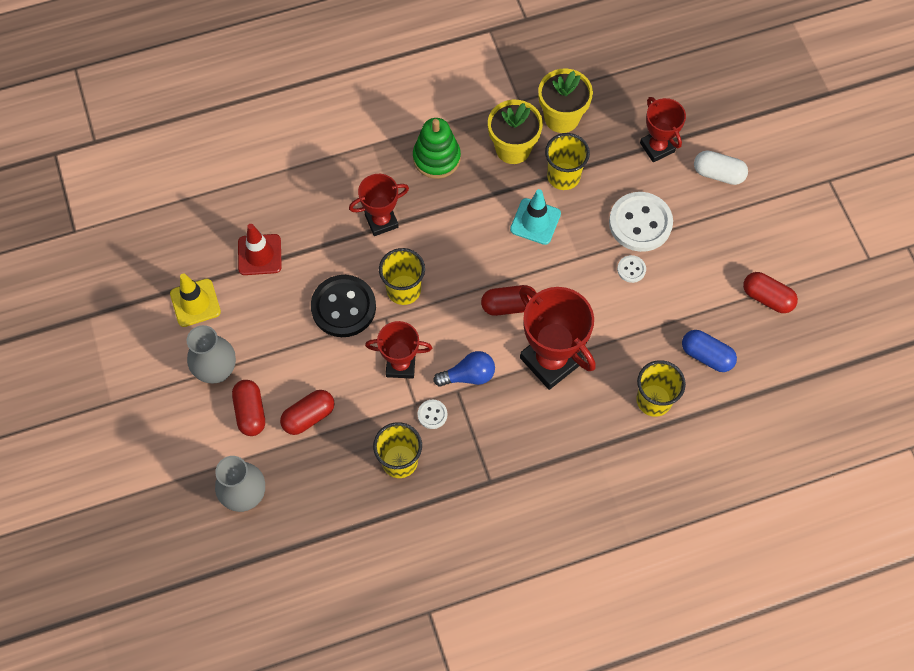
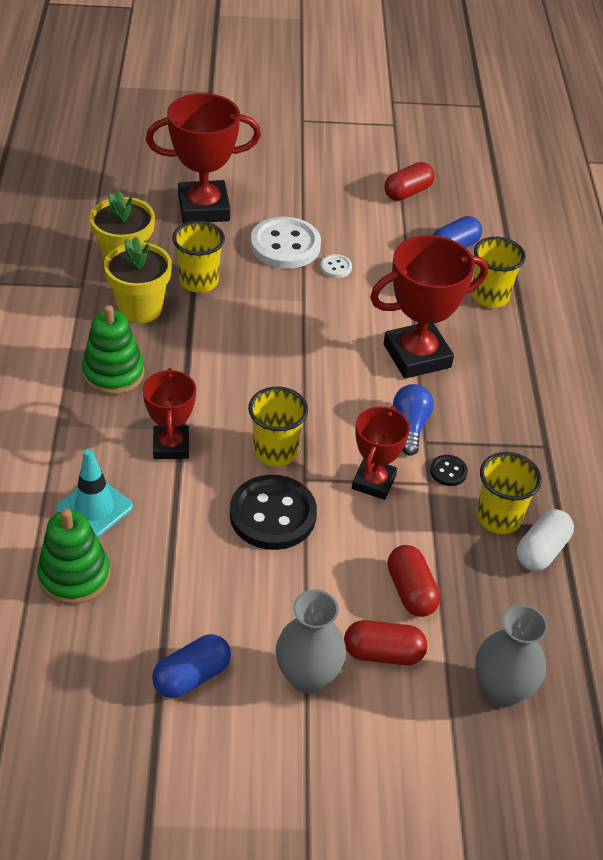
camera: 75 degrees left, 20 degrees down
yellow traffic cone [170,273,221,327] -> blue capsule [152,634,231,698]
red traffic cone [238,224,282,275] -> none
white button [418,400,447,429] -> black button [430,455,468,486]
red capsule [481,285,537,316] -> none
turquoise traffic cone [510,189,561,245] -> turquoise traffic cone moved to [56,449,133,538]
red trophy [640,97,686,162] -> red trophy [146,93,261,224], size x1.63
white capsule [694,150,748,185] -> white capsule moved to [516,509,574,571]
none -> green stacking toy [37,509,110,605]

